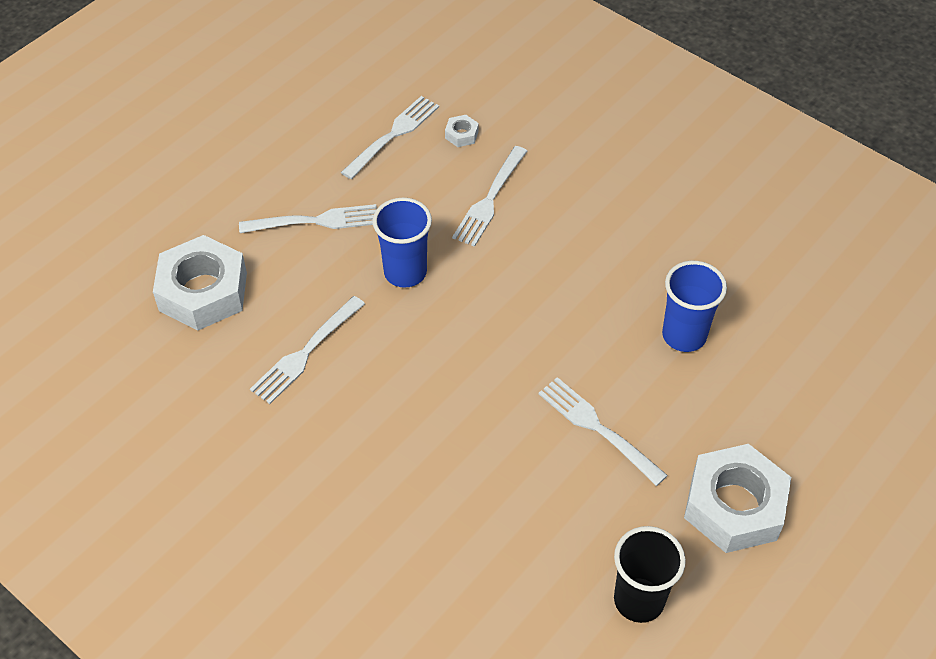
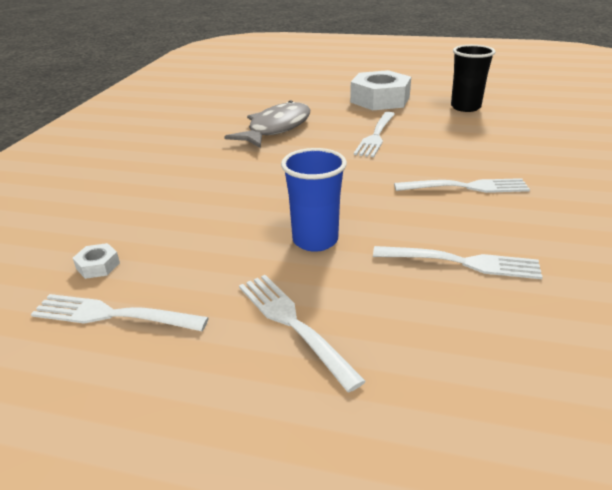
camera: 115 degrees left, 20 degrees down
white nut [153,235,247,330] -> none
white fork [452,146,527,247] -> white fork moved to [394,178,530,193]
blue cup [662,261,727,352] -> grey fish [224,100,310,148]

